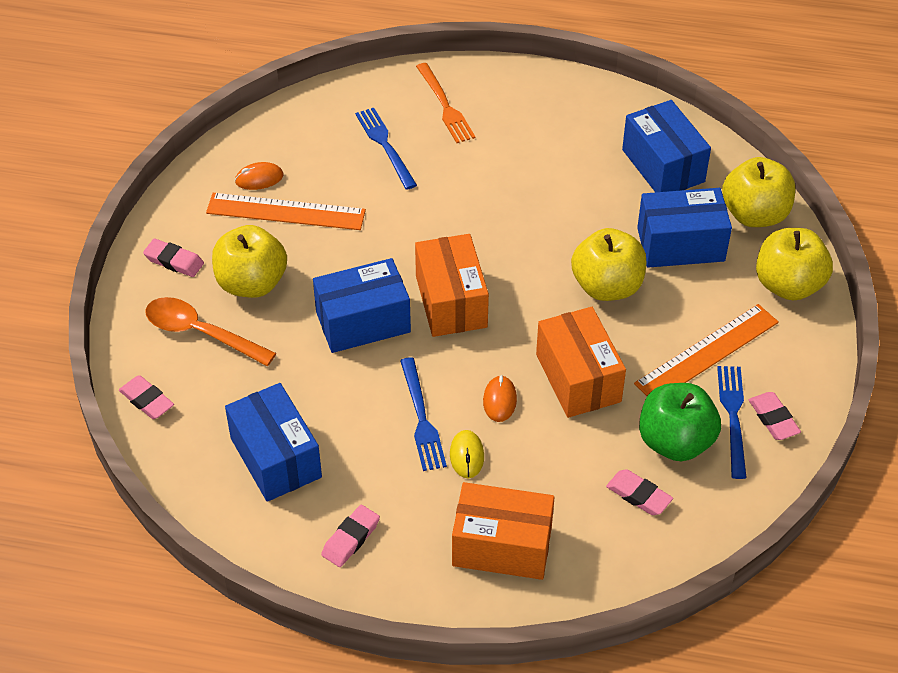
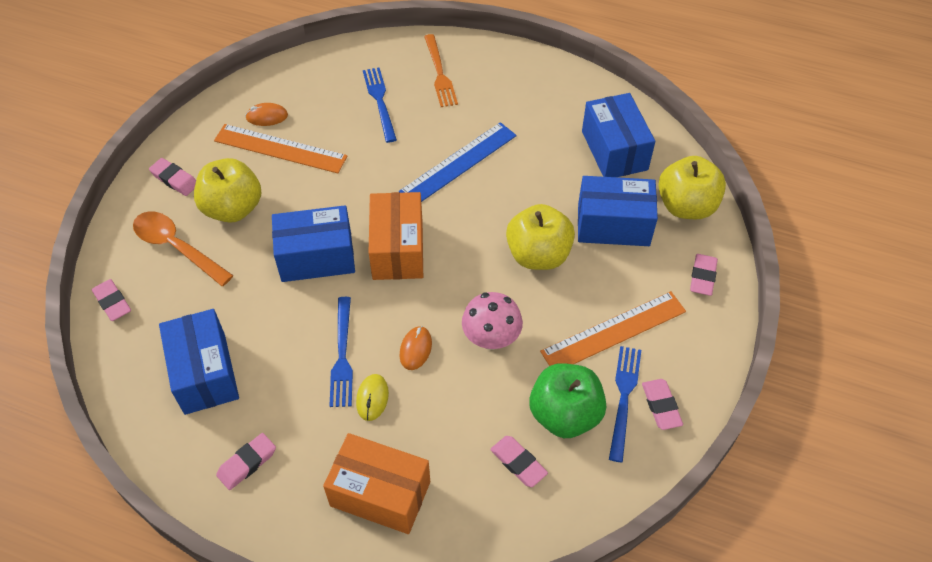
camera: 10 degrees right, 5 degrees up
orange box [536,307,626,418] -> pink mushroom [462,292,523,350]
yellow apple [756,228,833,300] -> pink eraser [690,254,718,296]
none -> blue ruler [399,122,517,202]

